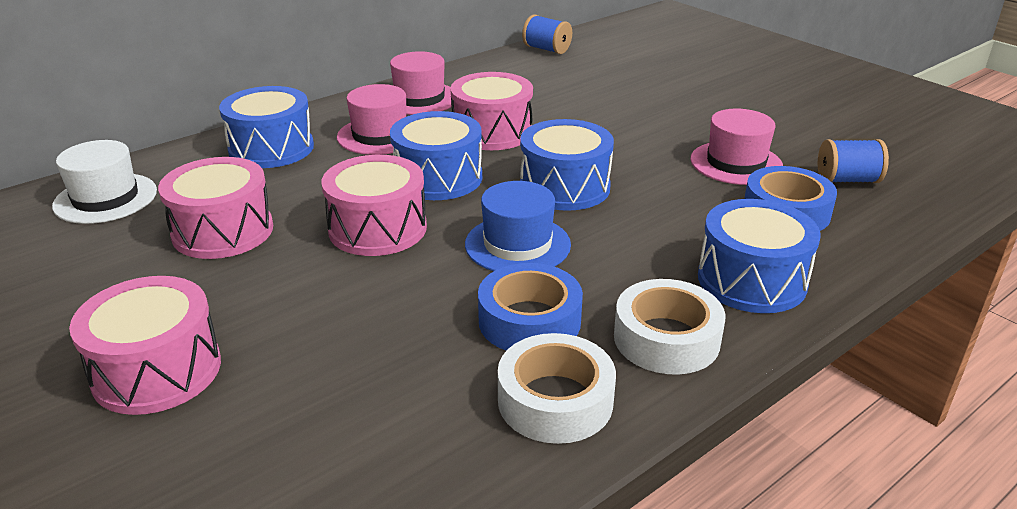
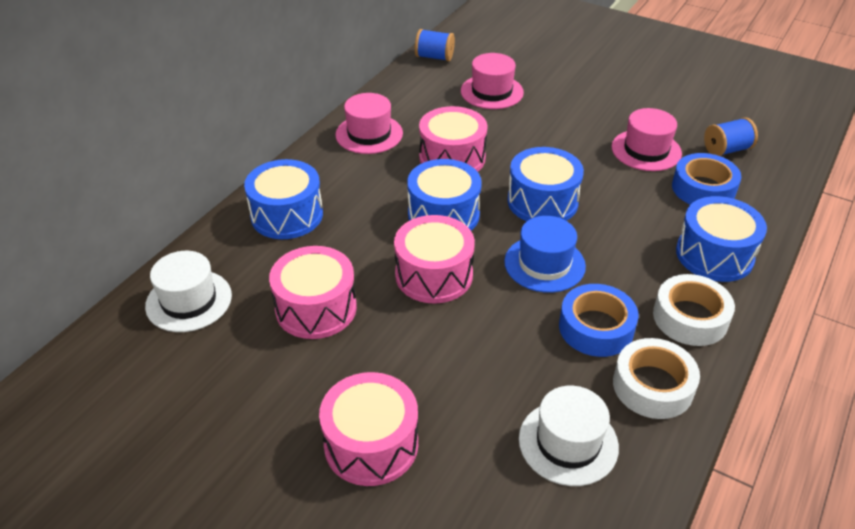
camera: 20 degrees left, 10 degrees up
pink hat [337,84,406,155] -> pink hat moved to [461,53,524,109]
none -> white hat [519,386,619,486]

